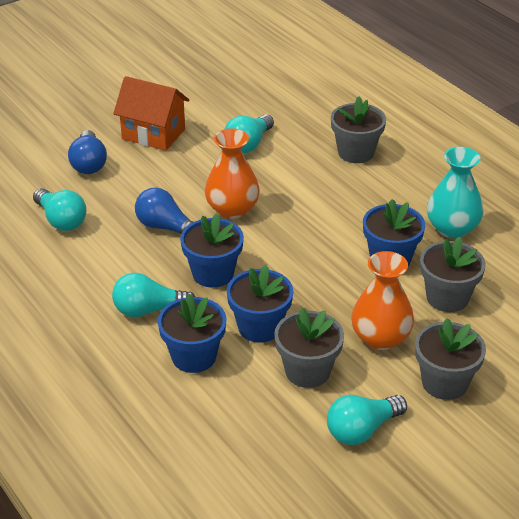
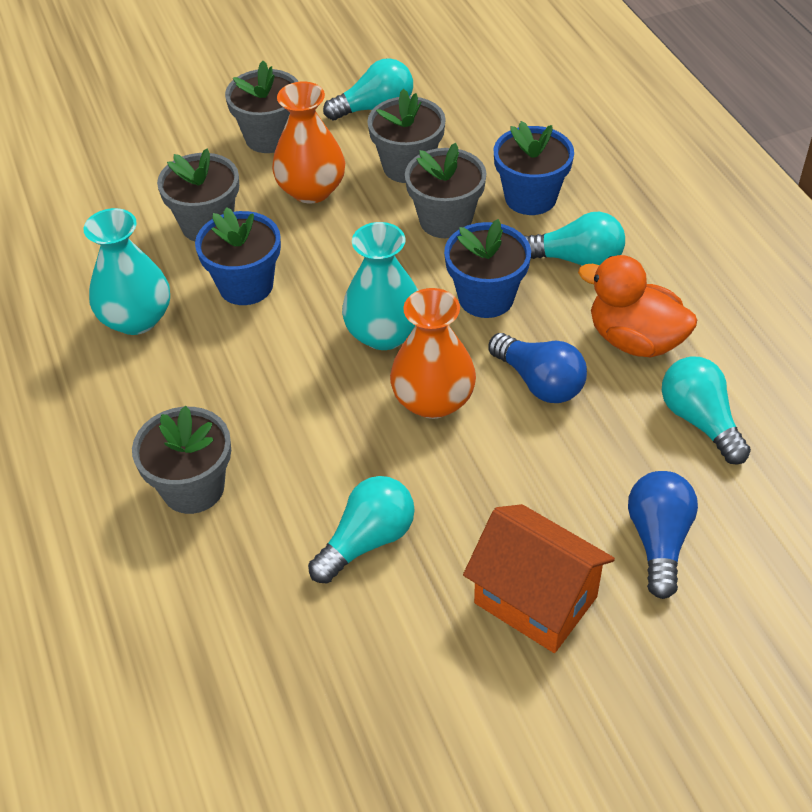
camera: 165 degrees left, 10 degrees up
blue flower pot [227,265,293,343] -> grey flower pot [405,143,487,238]
none -> turquoise vase [342,222,419,350]
none -> orange duck [578,255,697,357]

